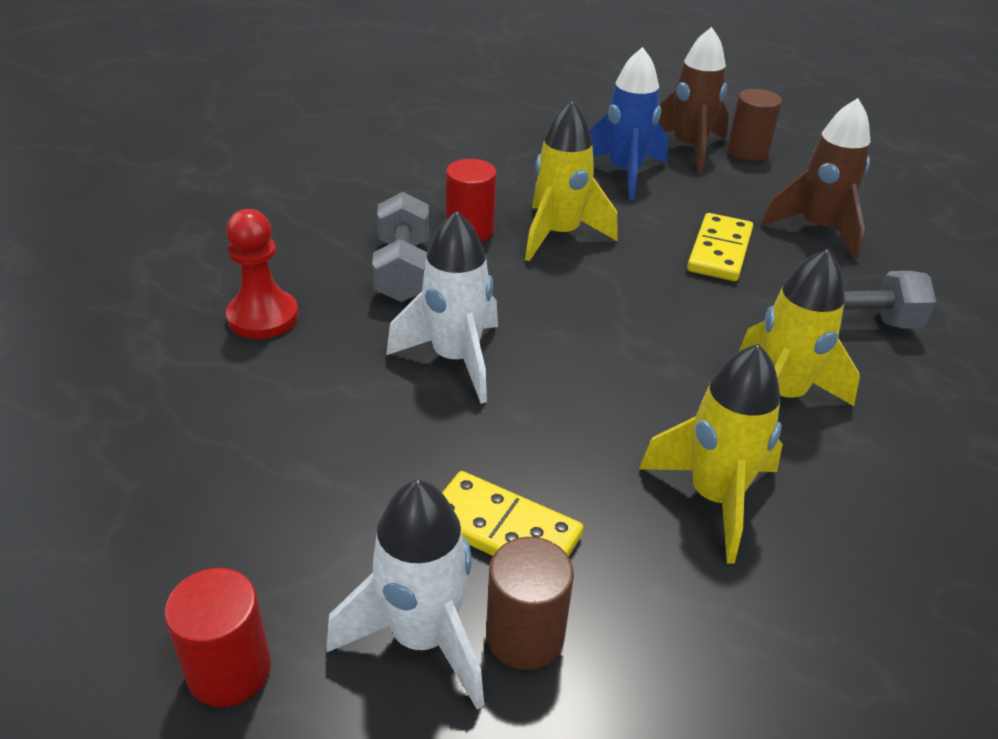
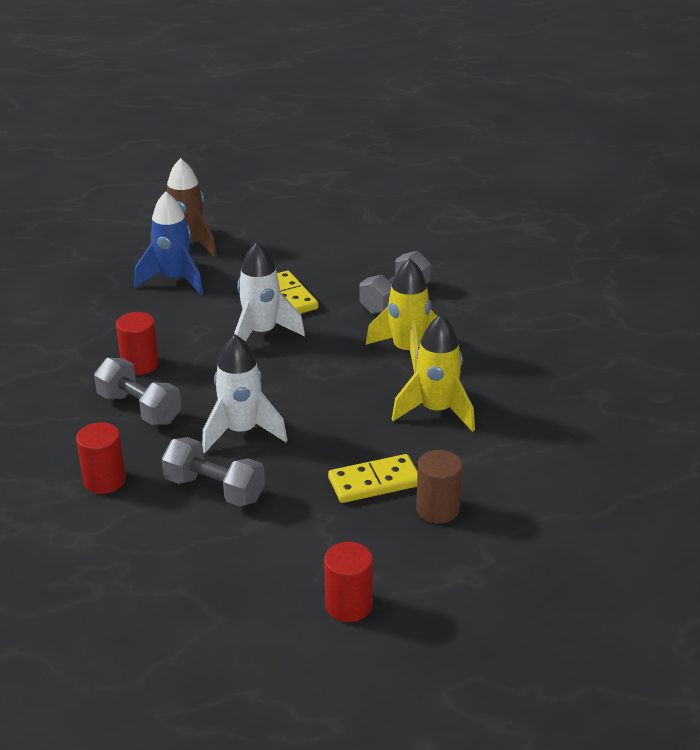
camera: 45 degrees left, 5 degrees down
red pawn [226,209,299,339] -> red cylinder [76,422,126,494]
white rocket [327,479,484,710] -> white rocket moved to [234,242,305,342]
yellow rocket [525,100,618,261] -> none
brown cylinder [727,89,782,161] -> none
brown rocket [761,98,870,259] -> none
none -> grey dumbbell [162,437,265,507]

